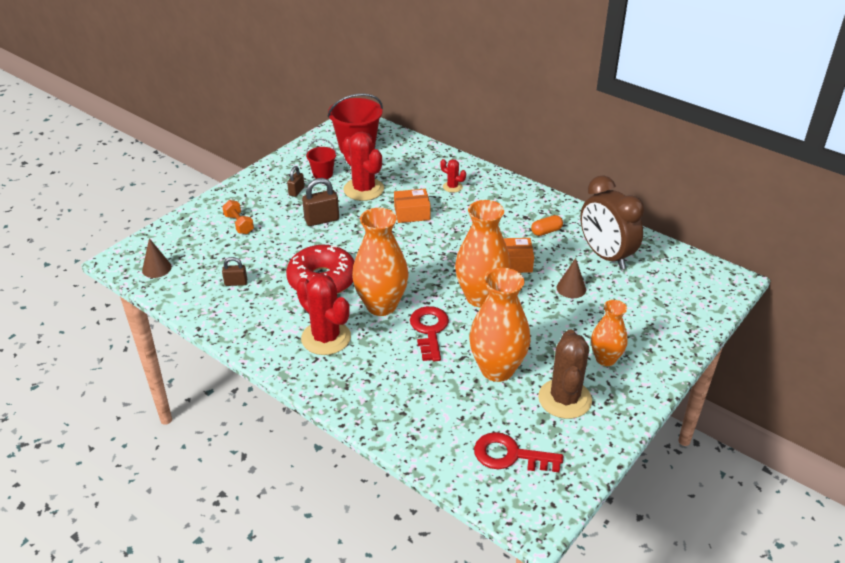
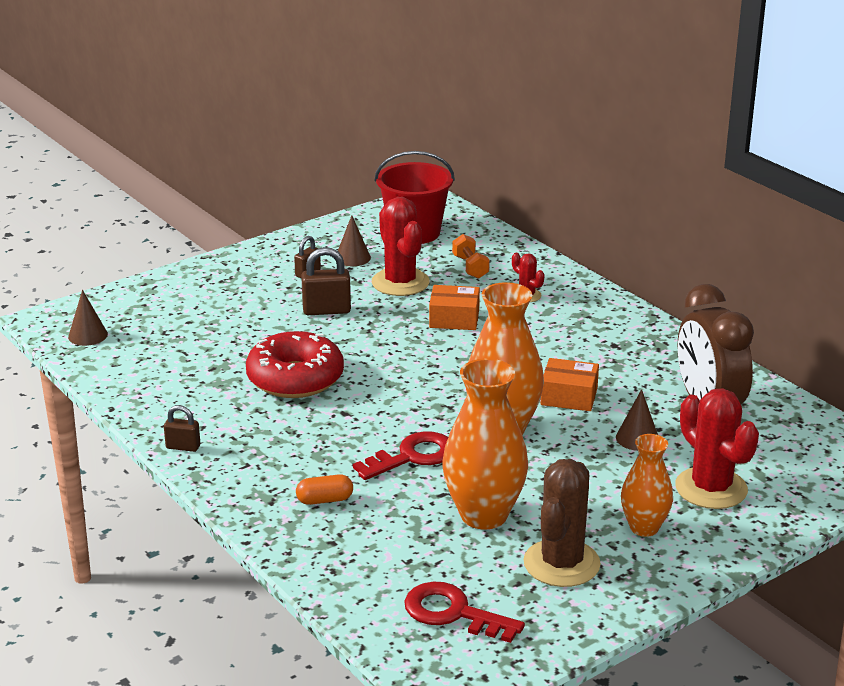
camera: 15 degrees right, 10 degrees down
orange dumbbell [222,200,254,234] -> orange dumbbell moved to [452,234,490,279]
brown padlock [222,257,247,286] -> brown padlock moved to [164,405,200,452]
red cactus [296,274,351,355] -> red cactus moved to [675,388,759,509]
red bucket [306,139,337,179] -> brown cone [338,215,371,266]
orange vase [352,208,409,316] -> none
red key [410,306,449,361] -> red key turned 45 degrees clockwise [353,431,448,480]
orange capsule [531,215,563,236] -> orange capsule moved to [296,474,353,505]

